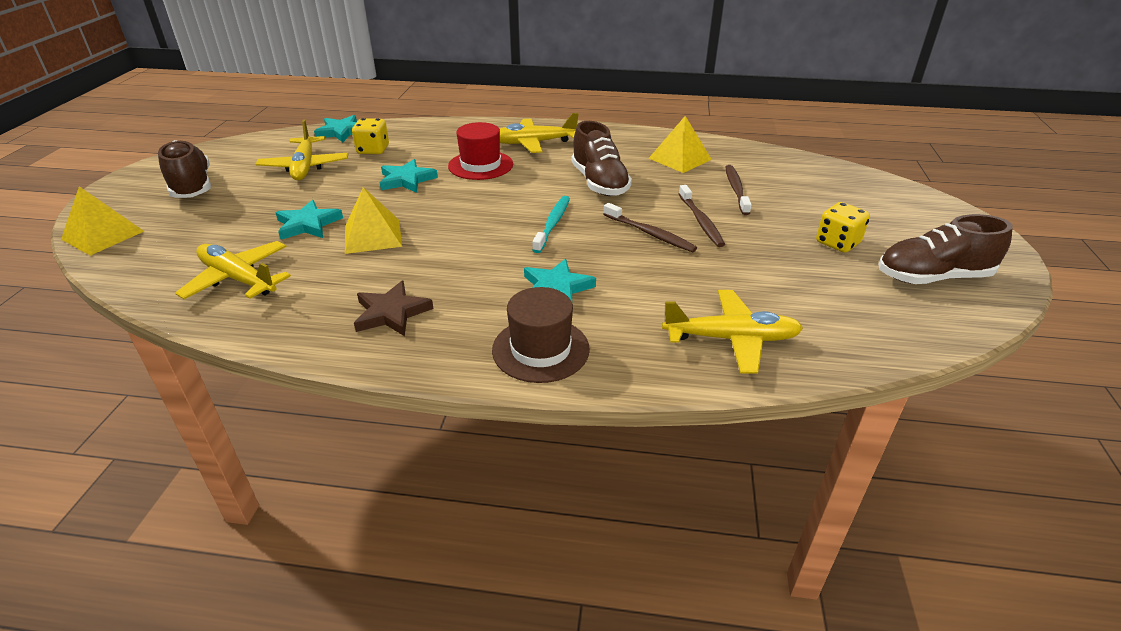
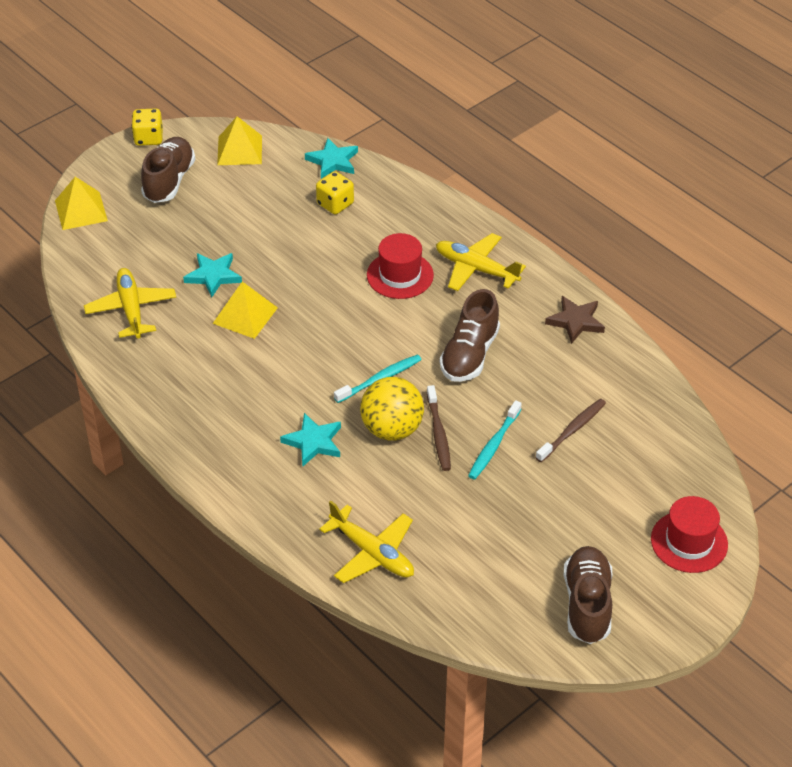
camera: 40 degrees right, 10 degrees up
yellow plane [256,120,348,181] -> none
brown star [354,281,434,336] -> brown star moved to [545,296,605,344]
turquoise star [380,159,438,193] -> none
brown hat [492,287,590,383] -> none
yellow pyramid [648,116,712,173] -> yellow pyramid moved to [217,116,262,165]
brown toothbrush [679,185,725,247] -> turquoise toothbrush [468,400,522,480]
yellow dice [816,202,870,252] -> yellow dice moved to [131,109,163,146]
brown shoe [878,214,1013,284] -> brown shoe turned 60 degrees clockwise [564,546,612,644]
none -> yellow ball [360,377,424,441]
none -> red hat [651,496,728,573]

